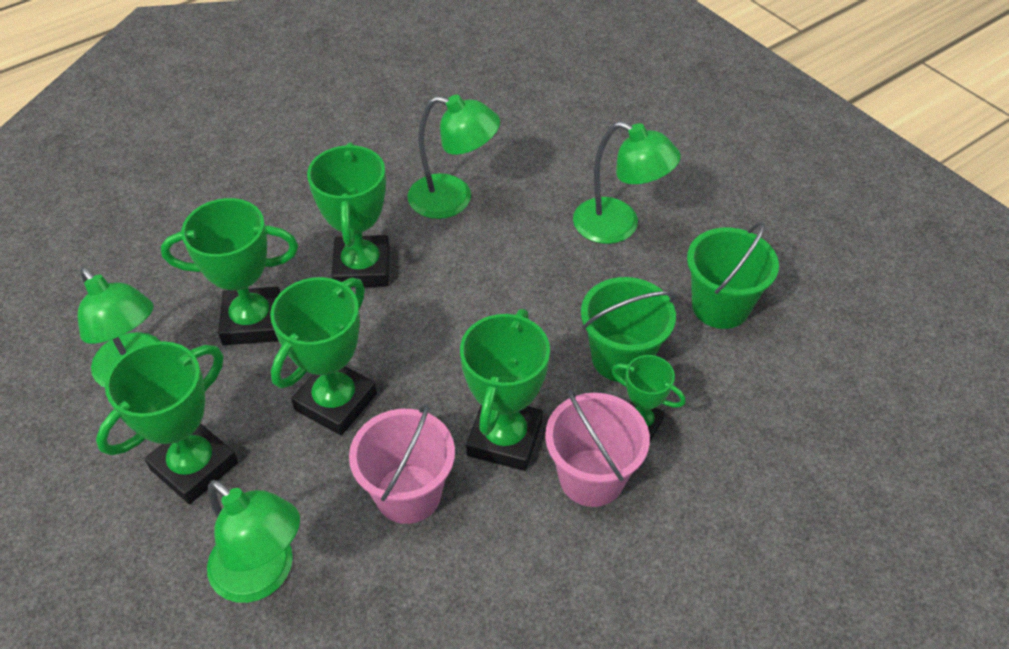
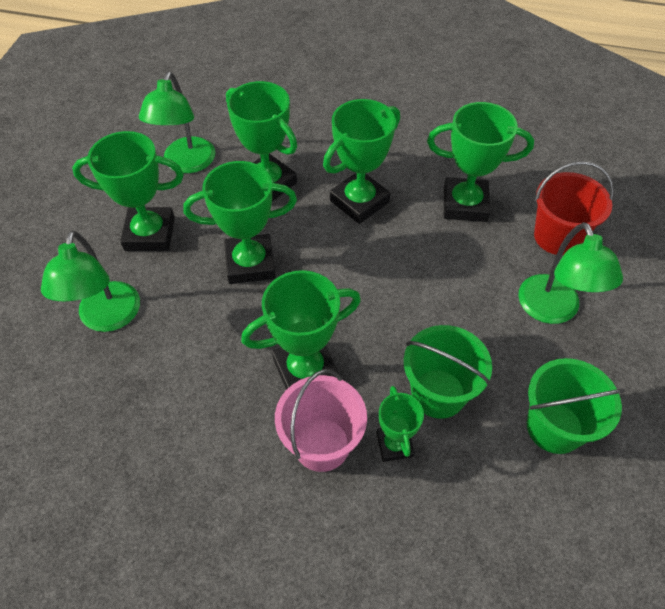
camera: 50 degrees right, 5 degrees up
pink bucket [349,404,455,524] -> none
green lamp [408,95,500,219] -> green trophy [427,102,534,222]
none -> red bucket [534,161,614,255]

